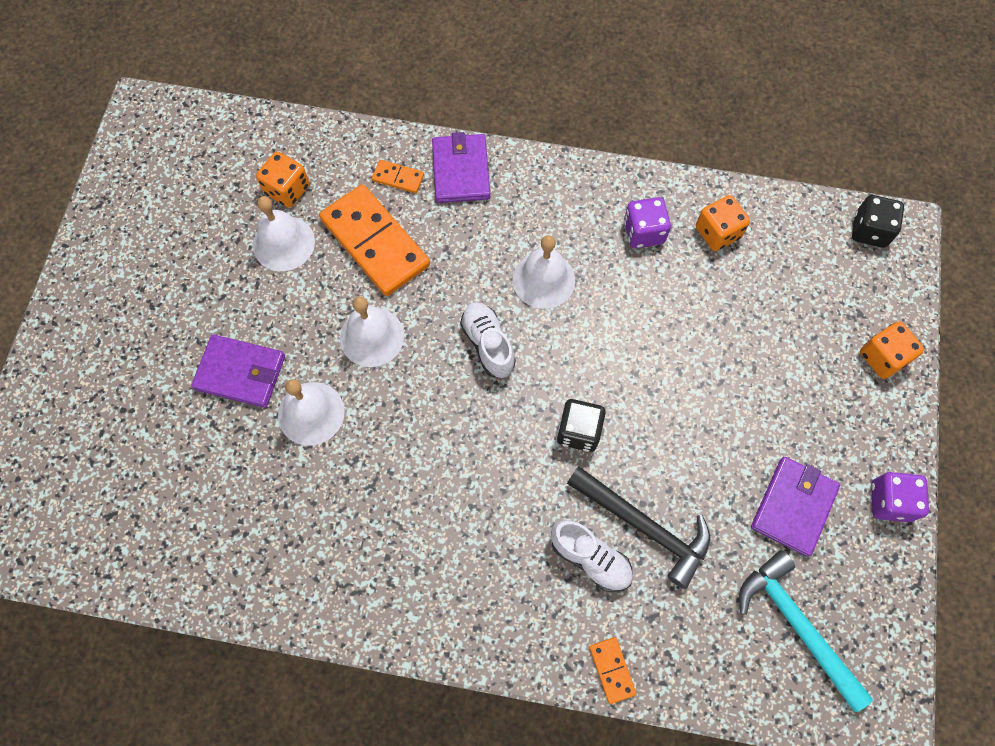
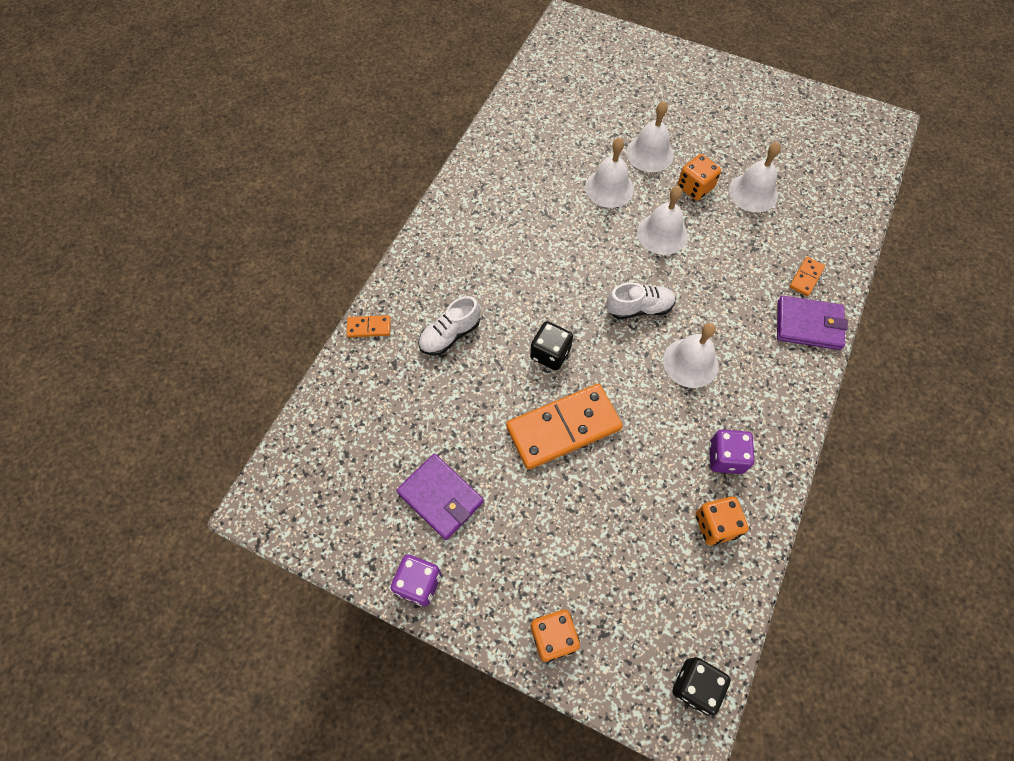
camera: 105 degrees right, 5 degrees down
purple wallet [191,334,285,408] -> white bell [626,101,674,172]
orange dice [256,151,310,208] -> orange dice moved to [678,154,721,201]
orange domino [319,184,430,296] -> orange domino moved to [506,384,623,470]
black hammer [567,466,711,589] -> none
turquoise hammer [739,550,873,712] -> none

